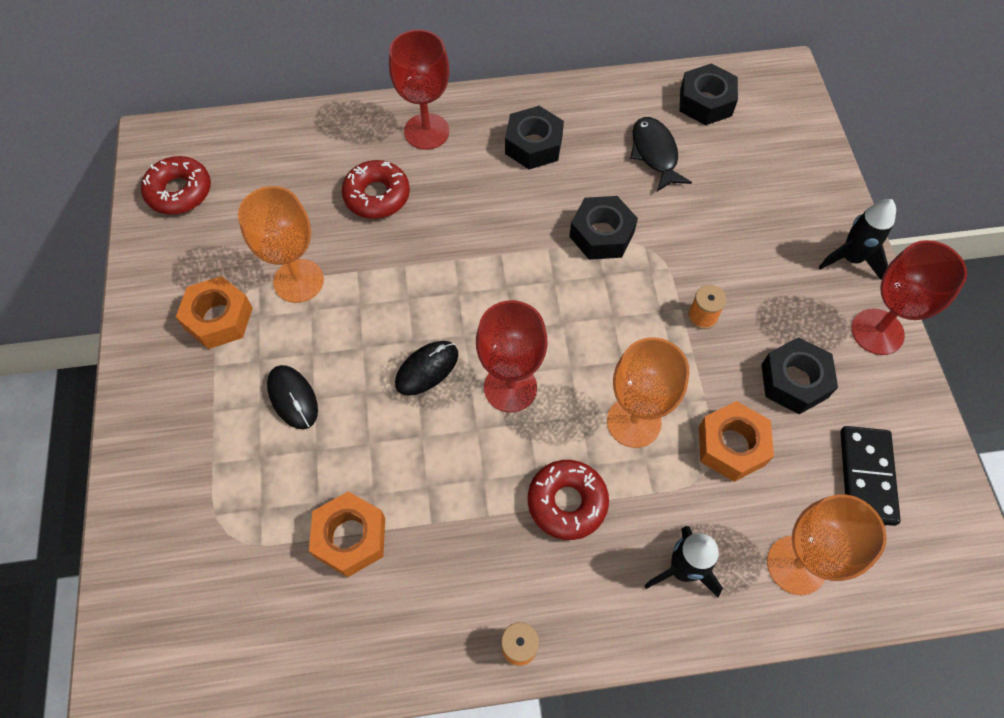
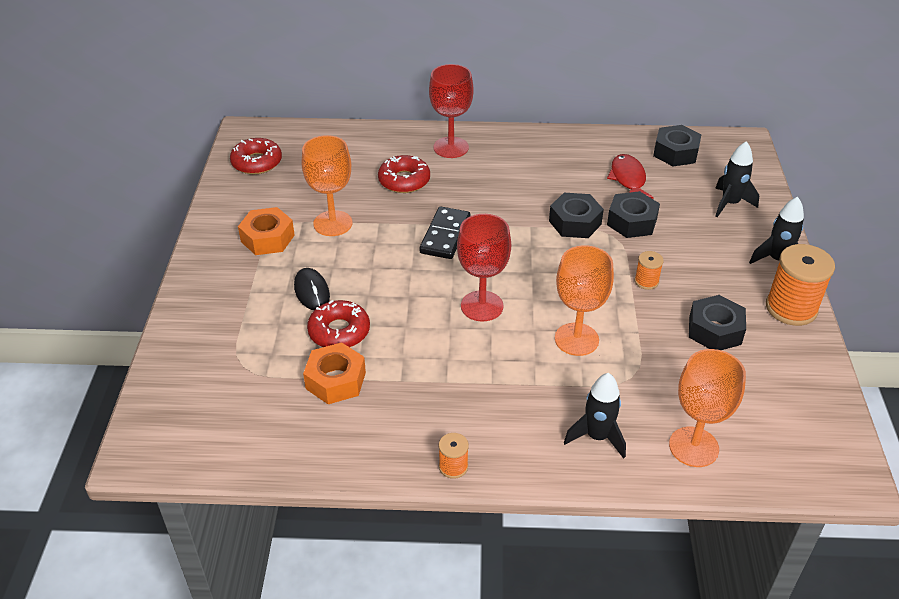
camera: 10 degrees right, 20 degrees down
black mouse [395,341,458,396] -> none
black nut [505,106,564,169] -> black nut moved to [607,191,660,238]
red donut [528,460,609,540] -> red donut moved to [307,300,370,347]
black fish [630,117,692,192] -> red fish [607,154,654,199]
orange nut [699,401,774,482] -> none
black domino [840,426,901,526] -> black domino moved to [419,206,470,259]
red goblet [851,240,967,355] -> orange spool [766,244,835,326]
none -> black rocket [715,141,759,217]

